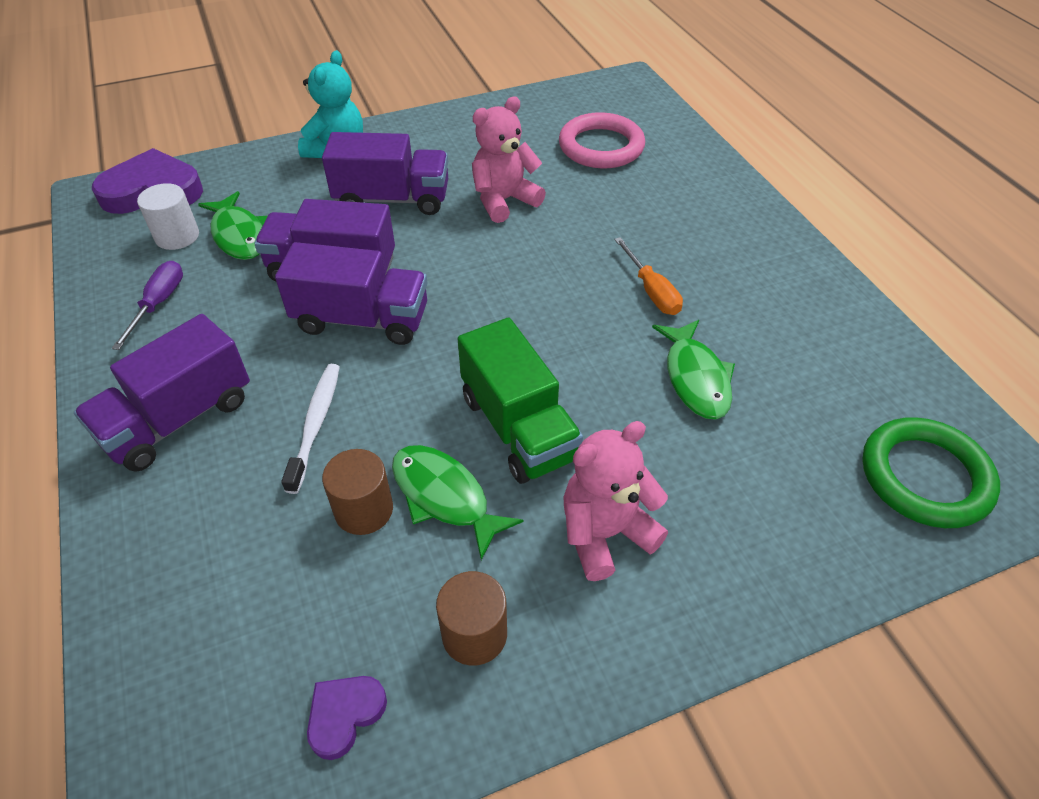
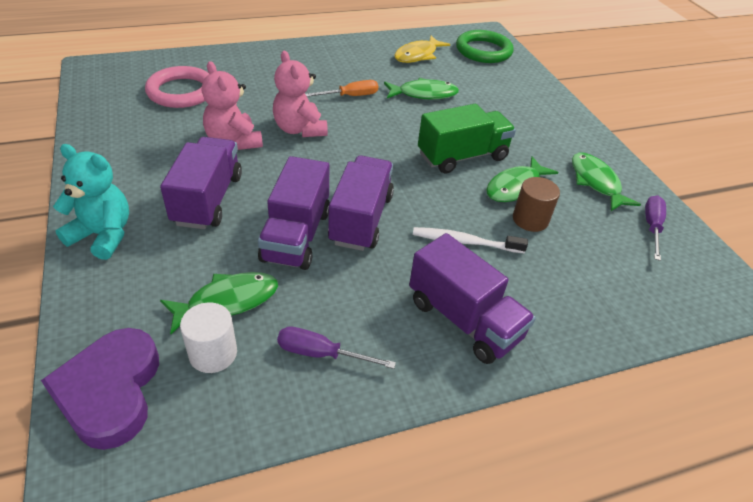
camera: 90 degrees left, 5 degrees down
purple heart [307,676,387,760] -> purple screwdriver [645,196,666,261]
brown cylinder [436,571,507,666] -> green fish [572,152,641,211]
pink teddy bear [563,421,668,581] -> pink teddy bear moved to [273,51,328,137]
none -> yellow fish [394,35,450,63]

